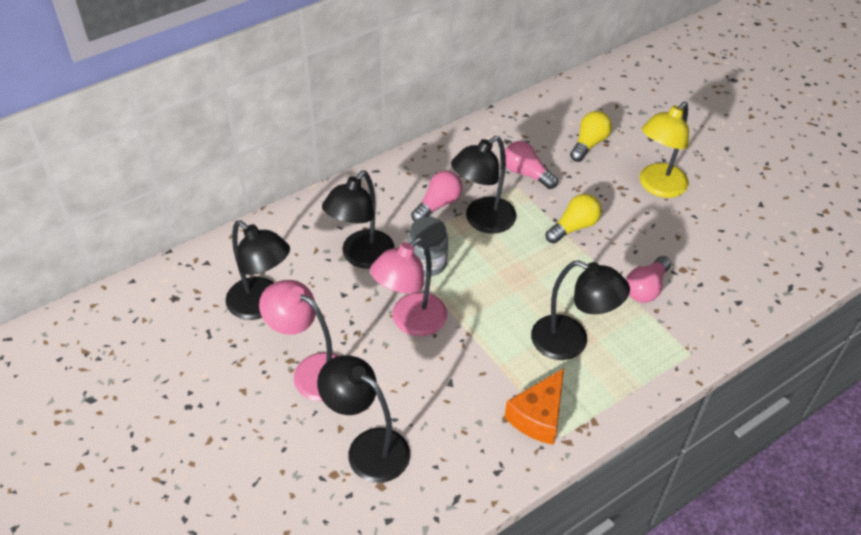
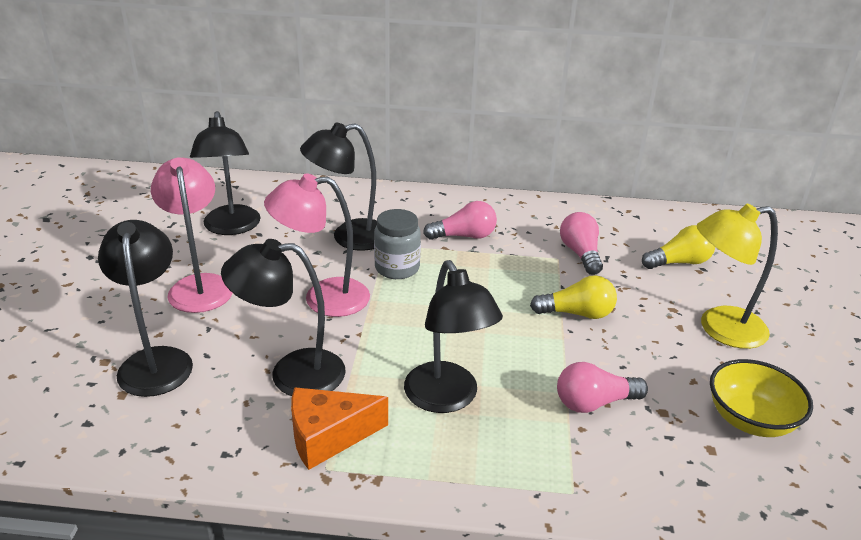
camera: 40 degrees right, 15 degrees down
black lamp [451,136,516,234] -> black lamp moved to [221,239,346,396]
none -> yellow bowl [710,359,813,437]

